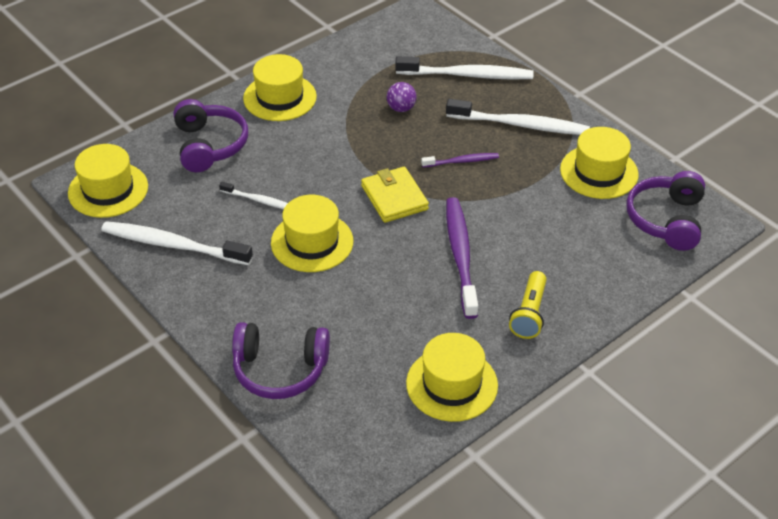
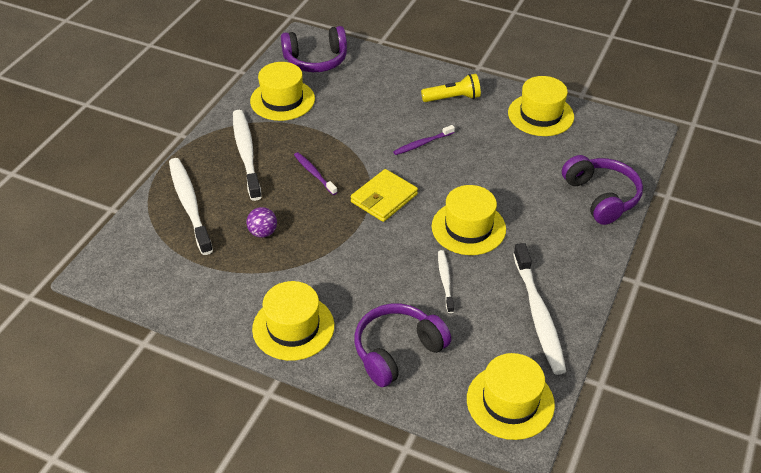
camera: 115 degrees left, 0 degrees up
purple toothbrush [446,197,478,319] -> purple toothbrush [393,125,455,155], size x0.53

